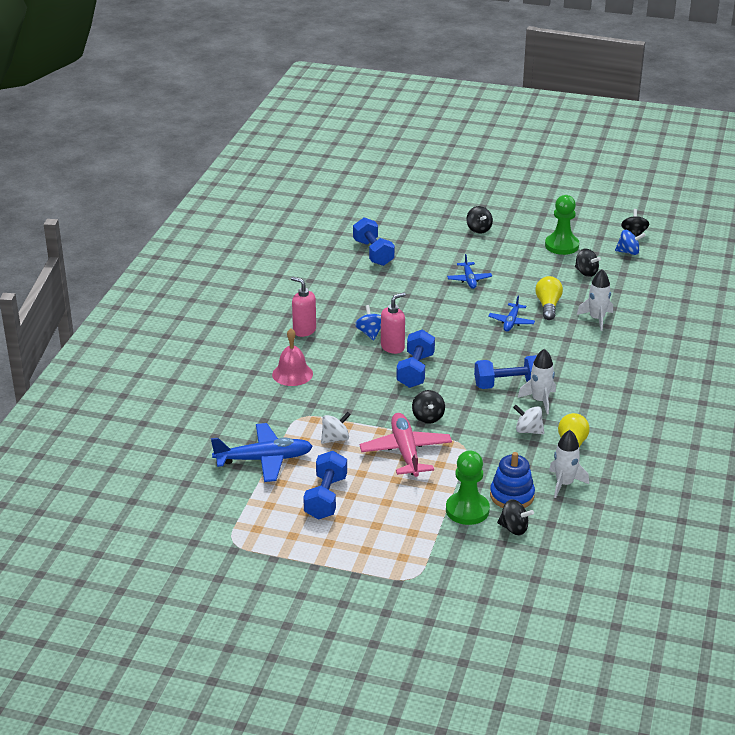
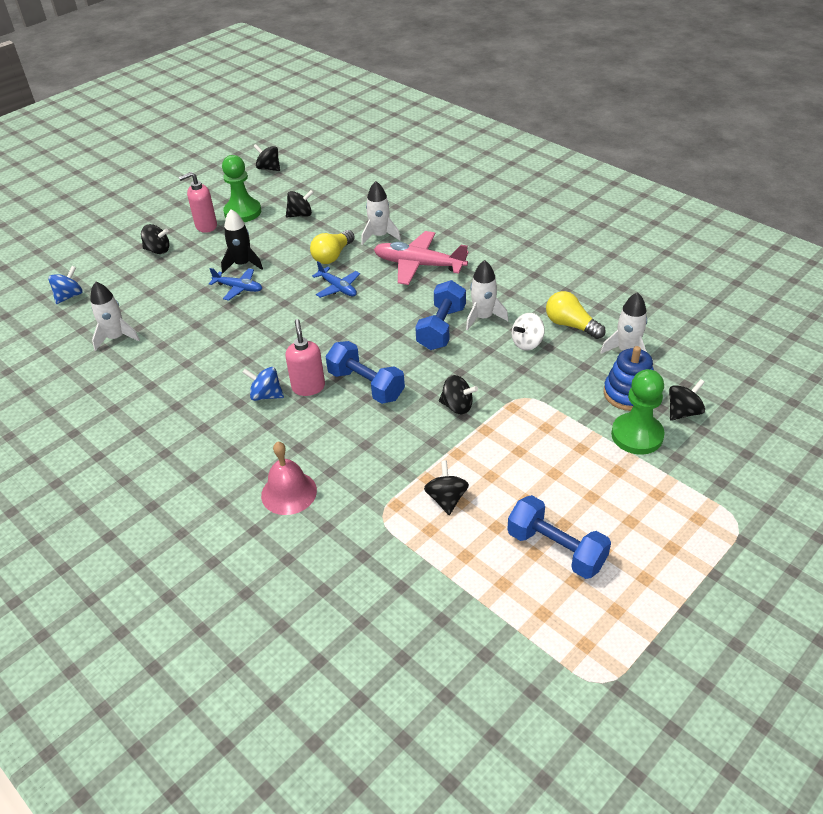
camera: 60 degrees left, 10 degrees up
blue plane [211,423,313,482] -> none
pink soap dispenser [291,277,316,337] -> pink soap dispenser moved to [179,172,217,233]
white spinning top [321,412,351,444] -> black spinning top [424,460,469,515]
blue dumbbell [353,217,395,266] -> white rocket [90,282,140,351]
pink plane [359,413,452,477] -> pink plane moved to [374,231,469,285]
yellow light bulb [535,276,563,320] -> yellow light bulb turned 90 degrees counterclockwise [310,230,355,264]
blue spinning top [615,230,646,255] -> blue spinning top moved to [48,266,82,304]
none -> black rocket [221,209,263,273]

